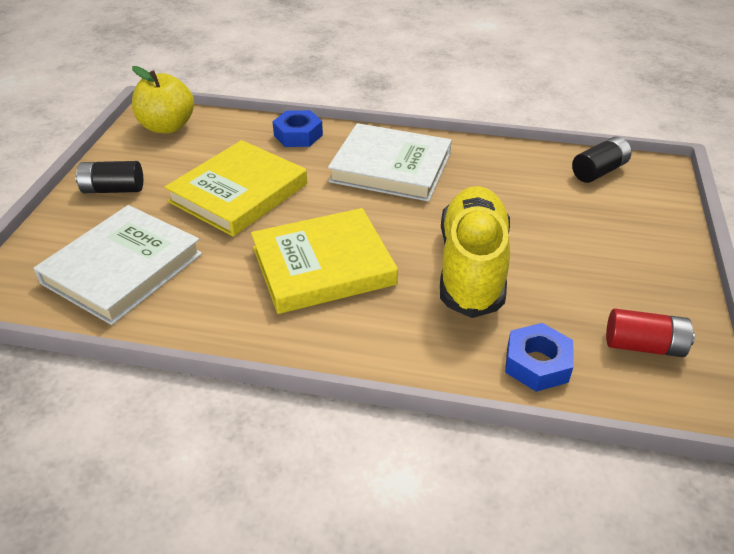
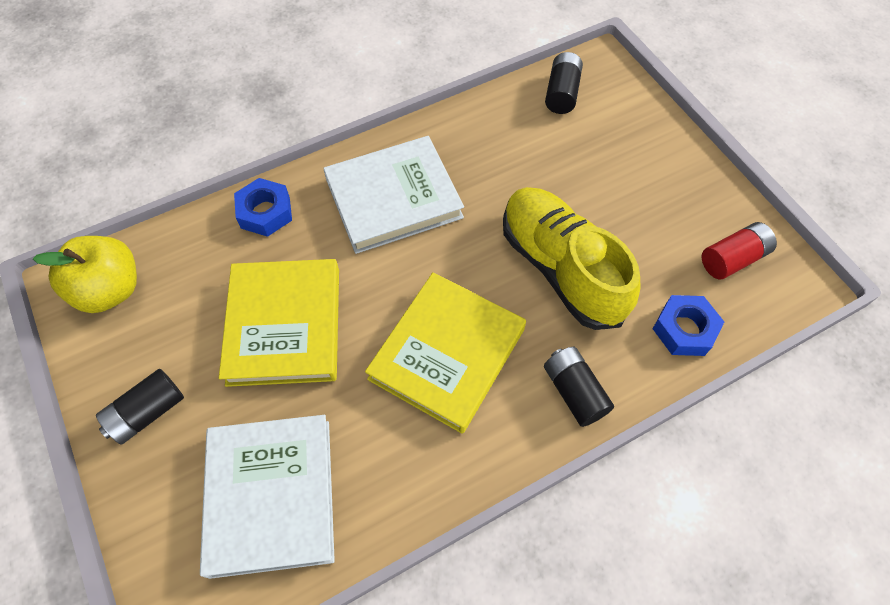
camera: 40 degrees left, 20 degrees up
none -> black battery [544,347,614,427]

